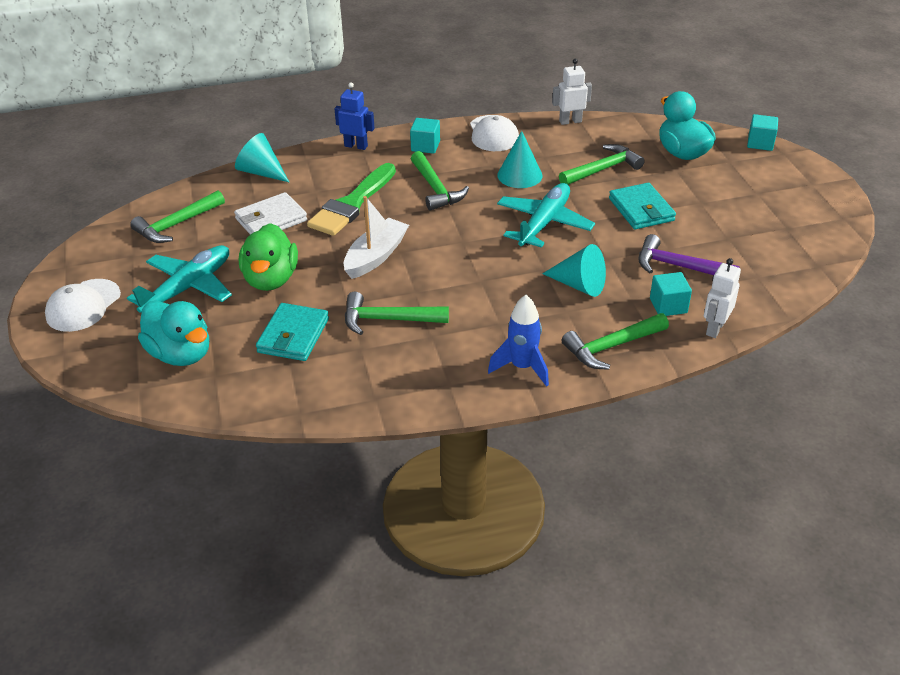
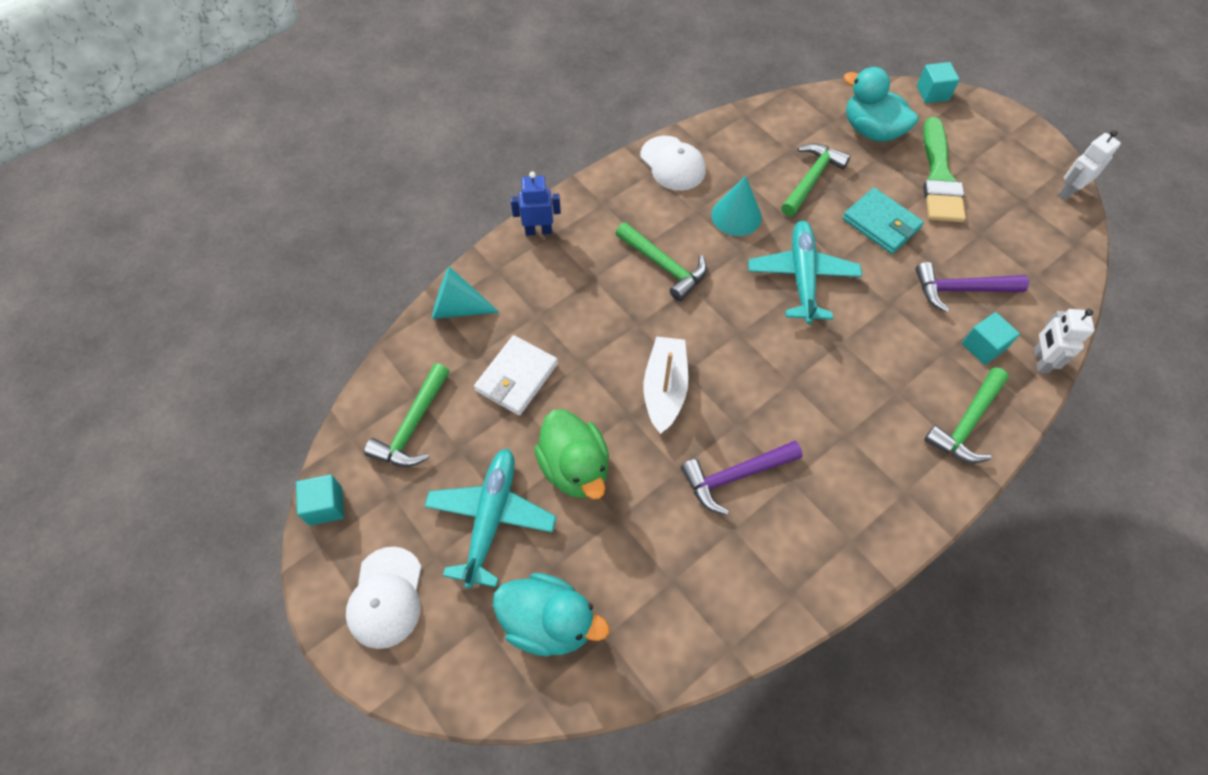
camera: 25 degrees left, 20 degrees up
turquoise wallet [256,303,329,361] -> none
green brush [307,163,396,236] -> green brush moved to [923,117,966,222]
green hammer [345,292,449,335] -> purple hammer [681,441,803,515]
turquoise cube [410,118,440,154] -> turquoise cube moved to [296,475,344,526]
blue rocket [488,295,549,387] -> none
turquoise cone [542,244,606,297] -> none
white robot [552,59,592,125] -> white robot moved to [1058,130,1121,200]

